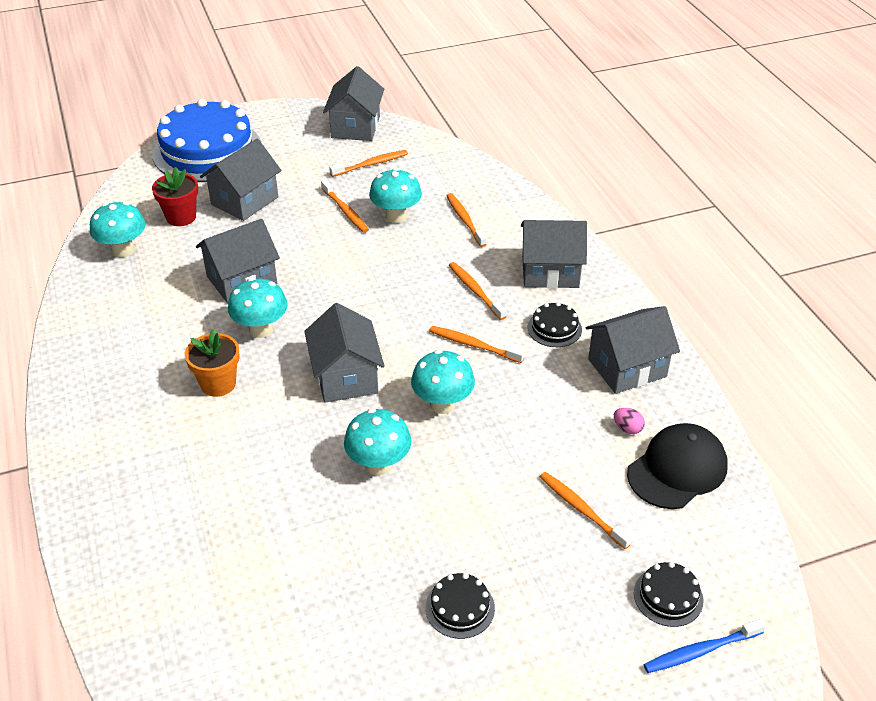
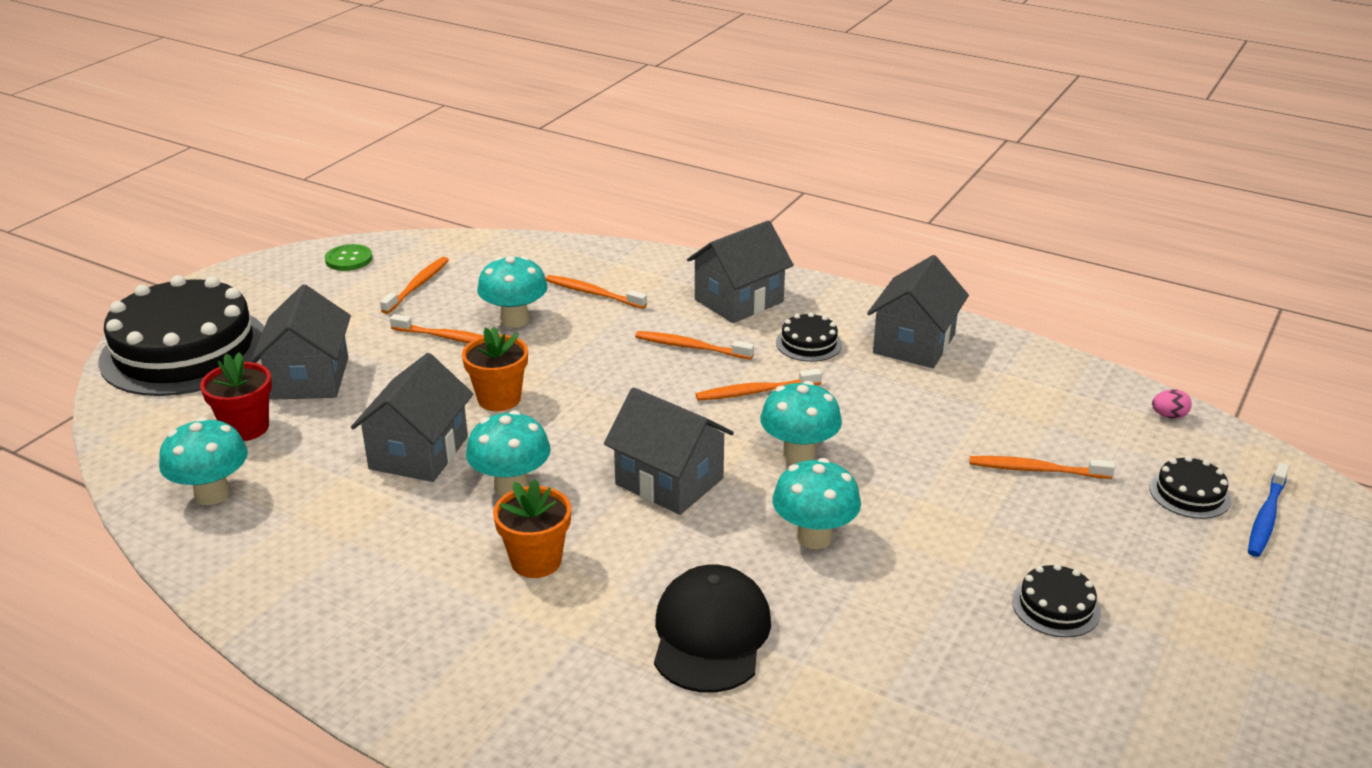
camera: 40 degrees left, 10 degrees down
blue cake [152,99,261,182] -> black cake [98,275,264,396]
grey house [323,66,384,141] -> green button [325,244,372,271]
pink egg [614,408,645,434] -> pink egg moved to [1152,389,1192,419]
black cap [627,423,728,509] -> black cap moved to [654,565,771,693]
none -> orange flower pot [462,327,528,411]

